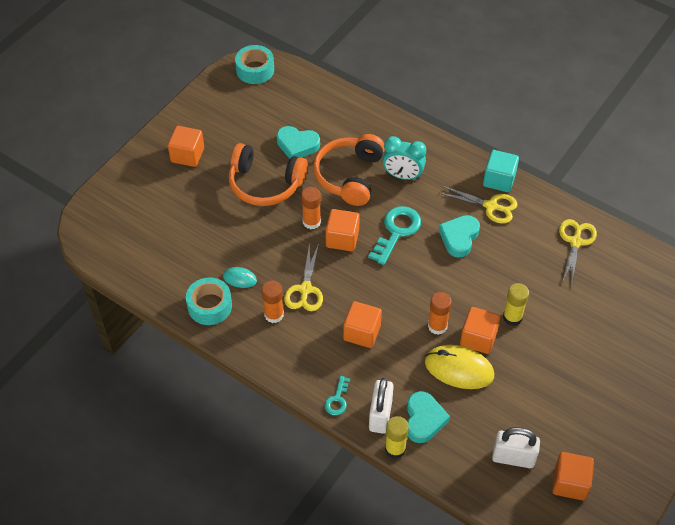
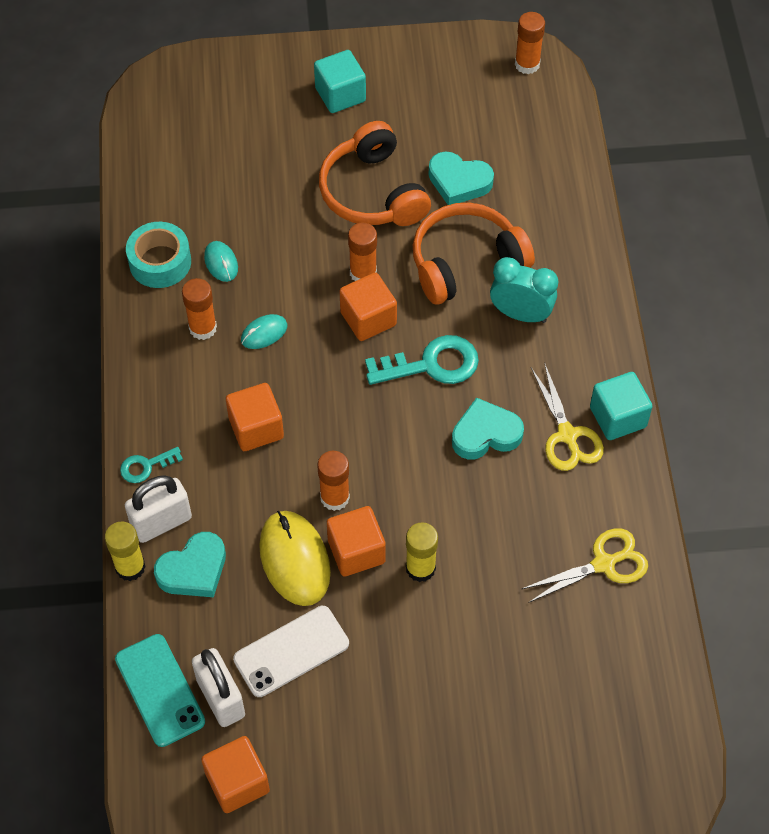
camera: 50 degrees right, 5 degrees up
orange cube [168,126,204,167] -> turquoise cube [314,50,366,113]
turquoise tape [235,45,274,84] -> orange glue stick [515,12,545,74]
turquoise heart [277,126,320,159] -> turquoise heart turned 45 degrees counterclockwise [429,152,494,205]
yellow scissors [284,243,323,311] -> turquoise mouse [241,314,287,349]
turquoise clock [382,136,426,180] -> turquoise clock turned 135 degrees clockwise [490,257,558,323]
none -> turquoise phone [115,634,205,747]
none -> white phone [233,606,349,697]

